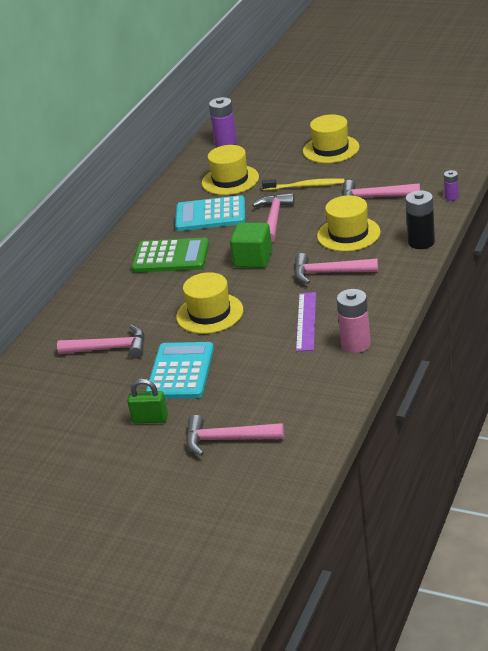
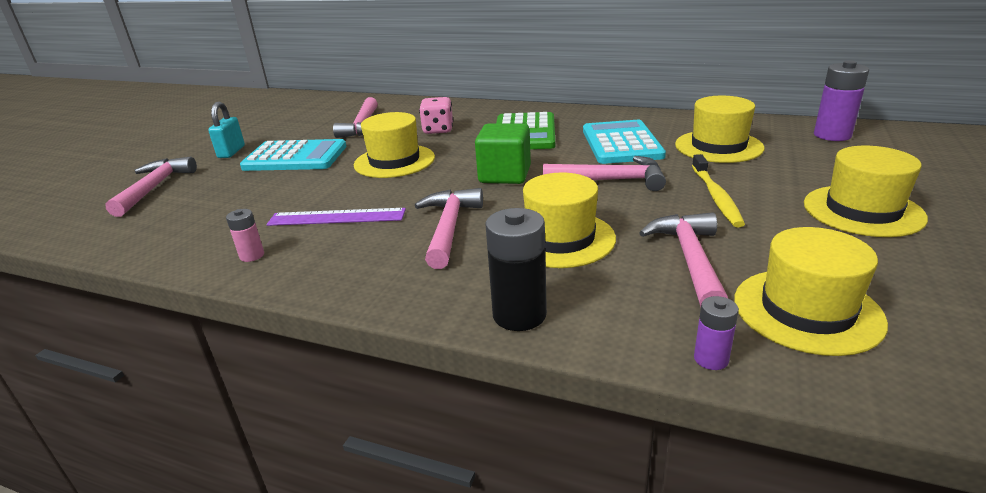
camera: 85 degrees right, 5 degrees down
green padlock [127,379,168,423] -> turquoise padlock [208,102,245,158]
pink battery [336,289,371,353] -> pink battery [226,209,264,262], size x0.54
none -> pink dice [419,97,453,134]
none -> yellow hat [734,227,888,356]

